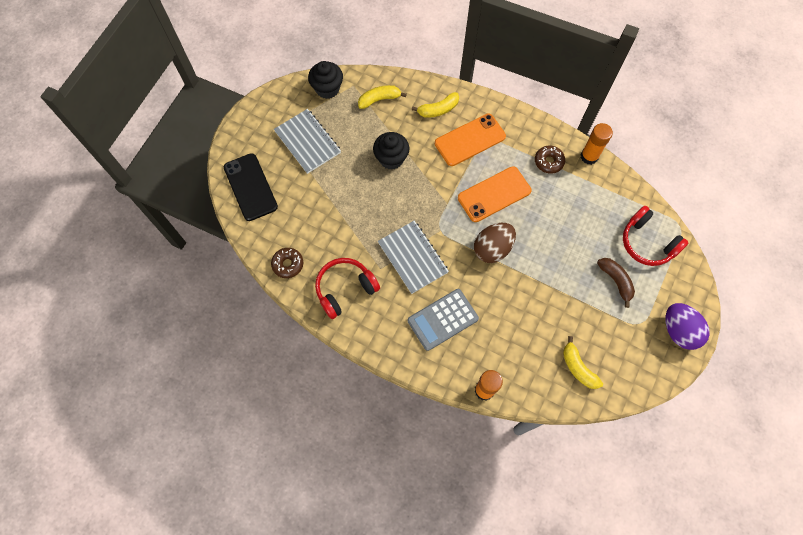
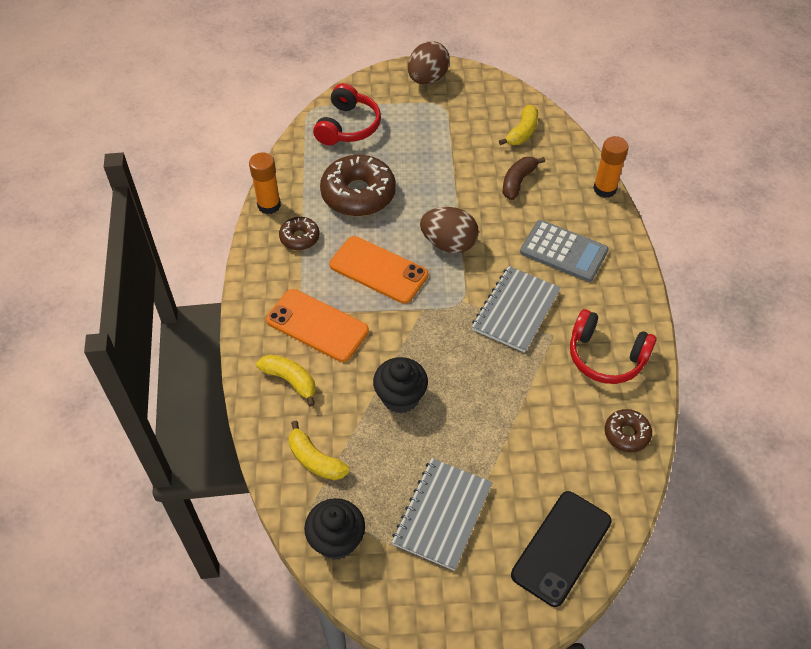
camera: 120 degrees left, 15 degrees down
brown banana [597,258,635,308] -> brown banana moved to [503,157,545,200]
purple egg [665,303,710,350] -> brown egg [408,41,450,84]
none -> brown donut [320,155,396,216]

